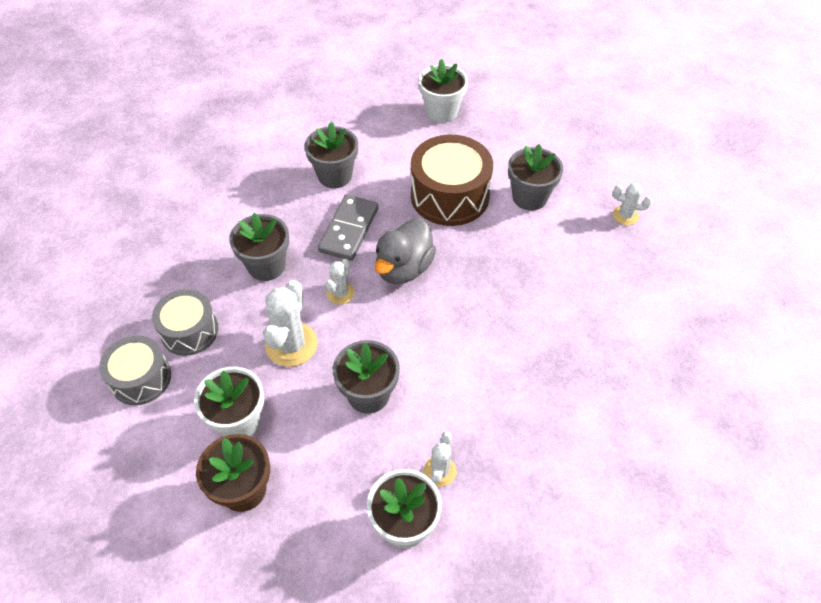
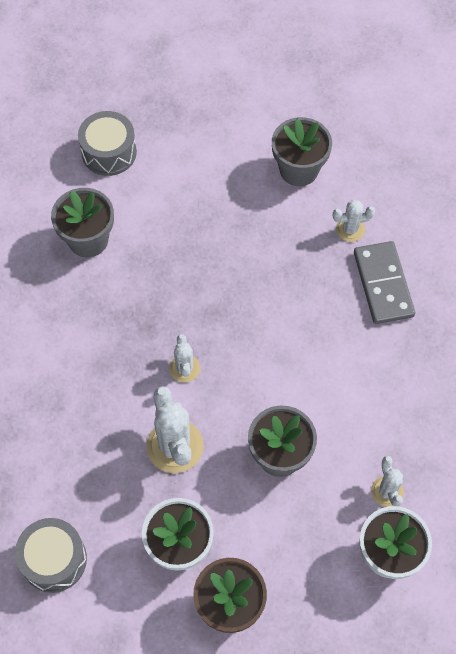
camera: 30 degrees left, 10 degrees up
grey drum [152,289,219,356] -> grey drum moved to [78,111,137,176]
grey flower pot [229,213,289,281] -> none
grey domino [318,195,378,261] -> grey domino moved to [354,241,415,324]
grey duck [375,218,436,284] -> none
brown drum [411,135,493,226] -> none
white flower pot [418,59,468,123] -> none
white cactus [613,183,652,225] -> white cactus moved to [333,200,375,242]

